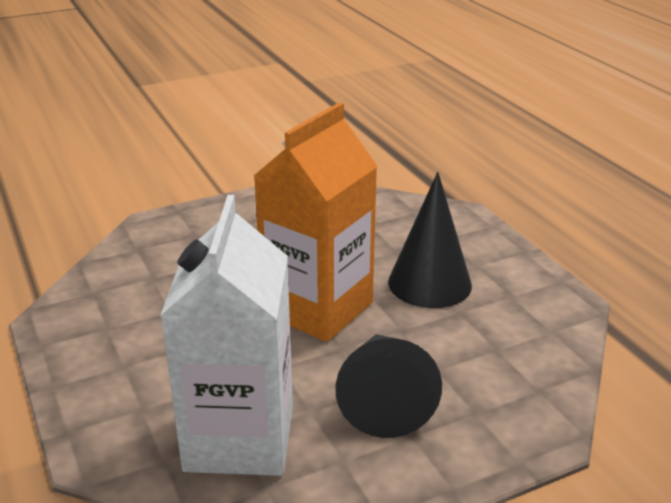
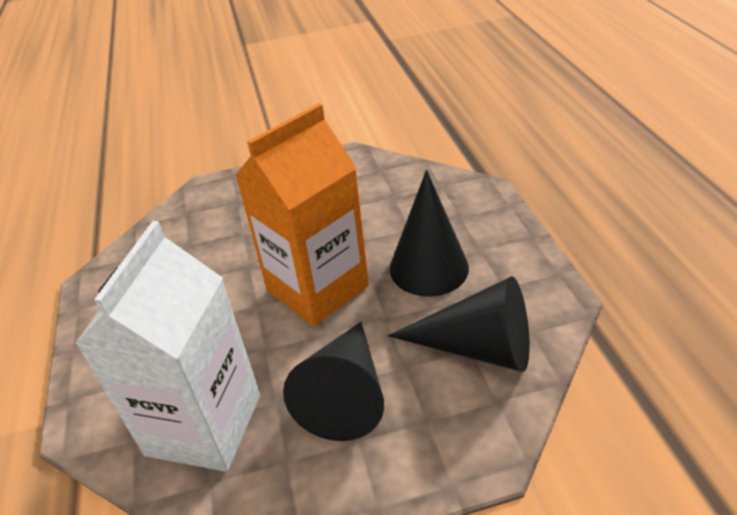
camera: 15 degrees right, 10 degrees up
none -> black cone [388,276,530,372]

